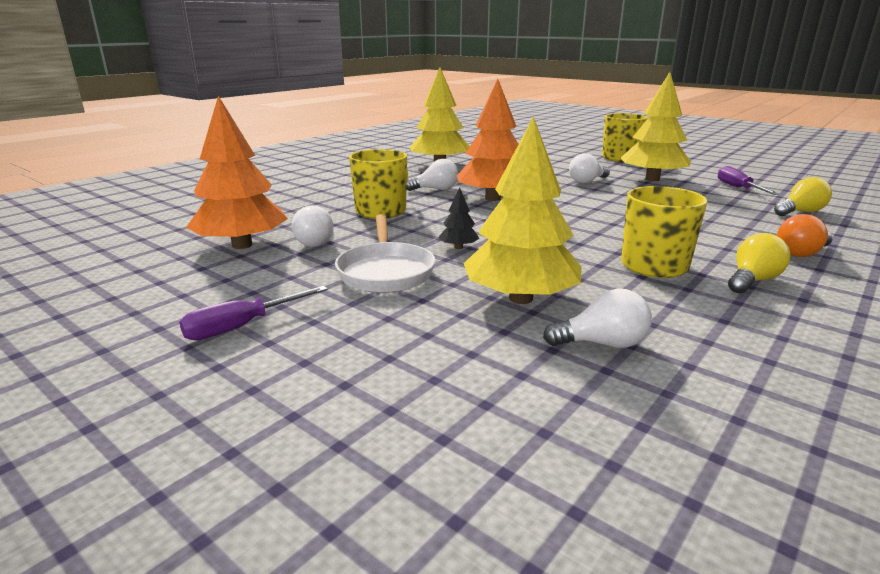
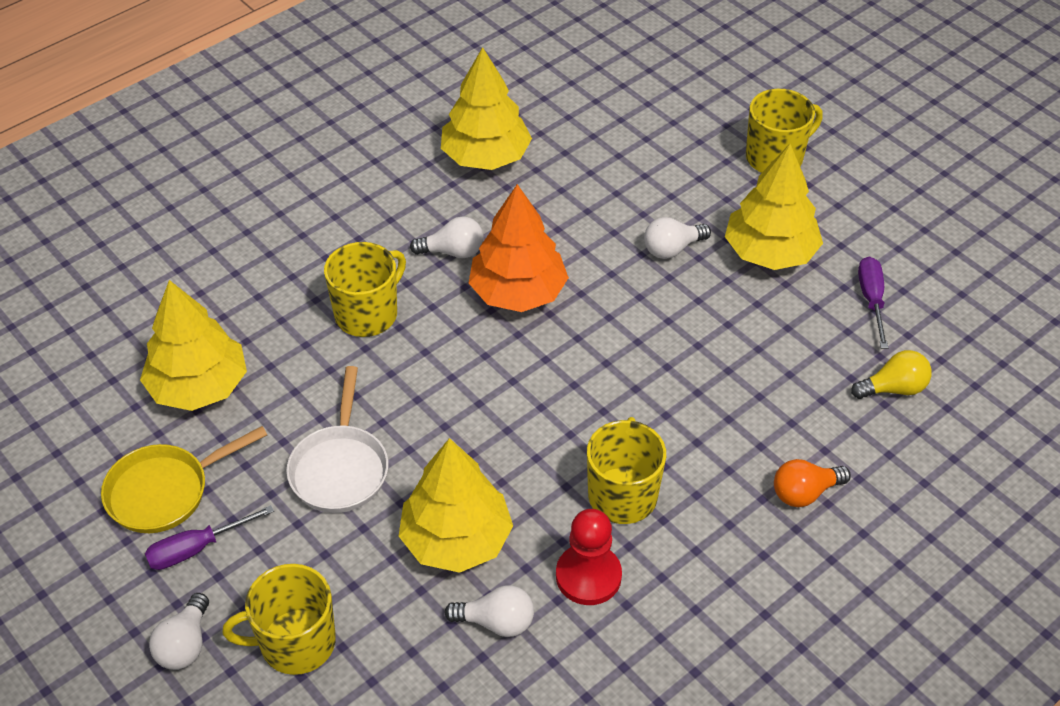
camera: 10 degrees right, 25 degrees up
orange tree [186,96,288,249] -> yellow tree [140,280,247,411]
white light bulb [292,205,334,247] -> white light bulb moved to [149,593,209,670]
black tree [438,187,479,249] -> none
yellow light bulb [728,233,790,294] -> none
none -> yellow pan [101,426,267,533]
none -> yellow mug [223,564,336,675]
none -> red pawn [556,509,622,605]

